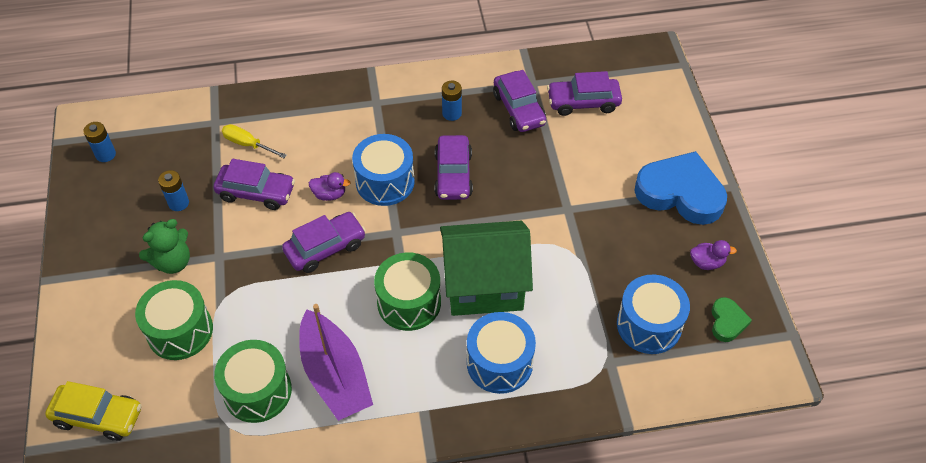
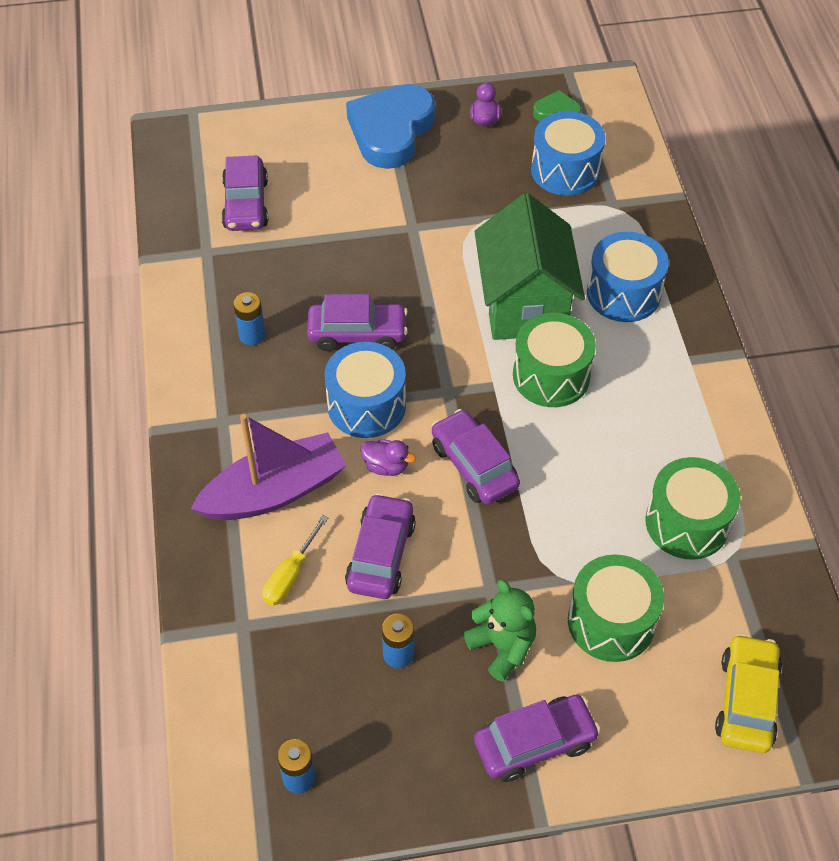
camera: 90 degrees left, 0 degrees up
purple boat [299,304,373,421] -> purple boat moved to [191,414,347,520]
purple duck [309,172,350,201] -> purple duck turned 105 degrees clockwise [361,439,416,476]
purple car [493,70,546,132] -> purple car moved to [474,695,601,782]

